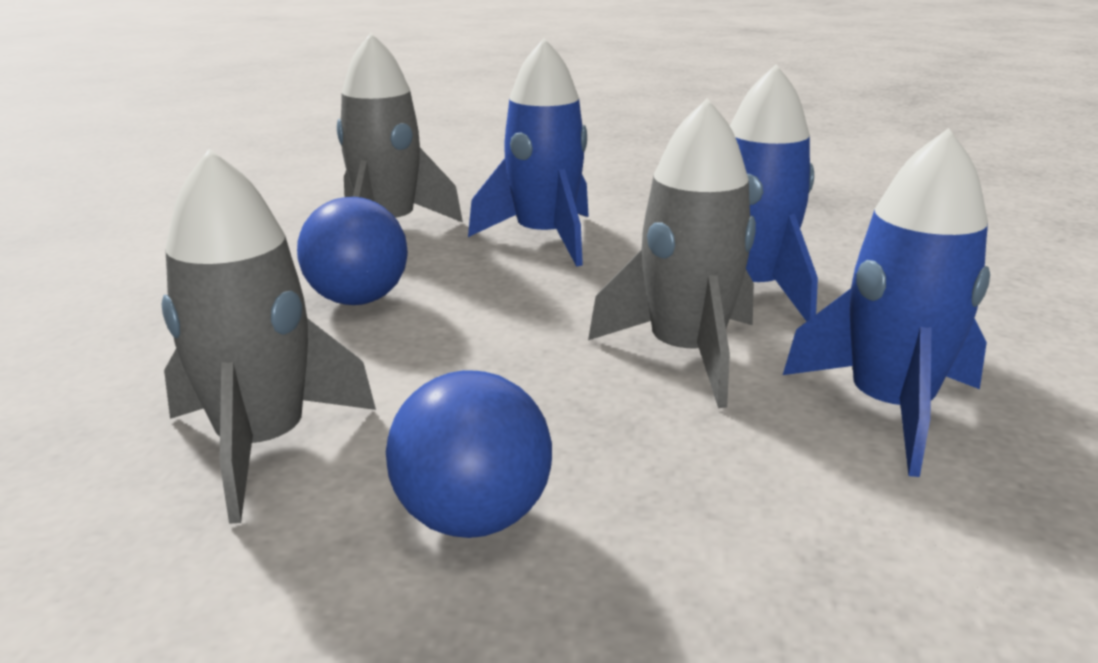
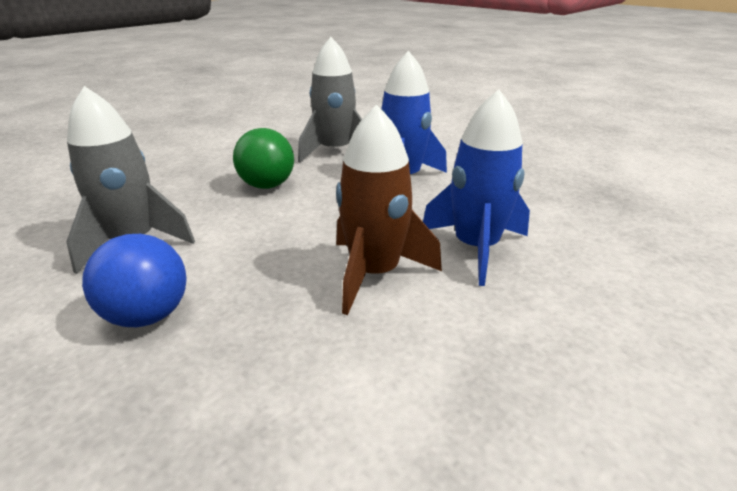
camera: 35 degrees right, 5 degrees up
blue ball [297,197,408,305] -> green ball [233,128,294,189]
grey rocket [588,98,756,408] -> brown rocket [336,104,442,315]
blue rocket [783,128,990,477] -> none

